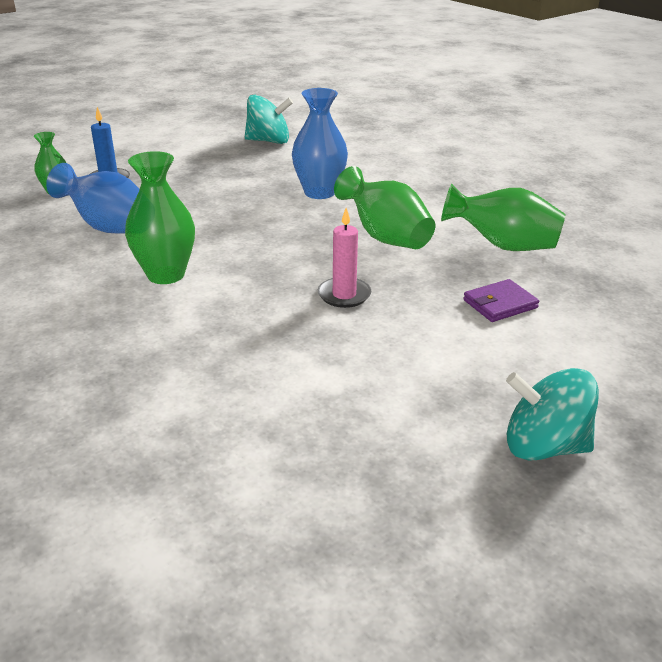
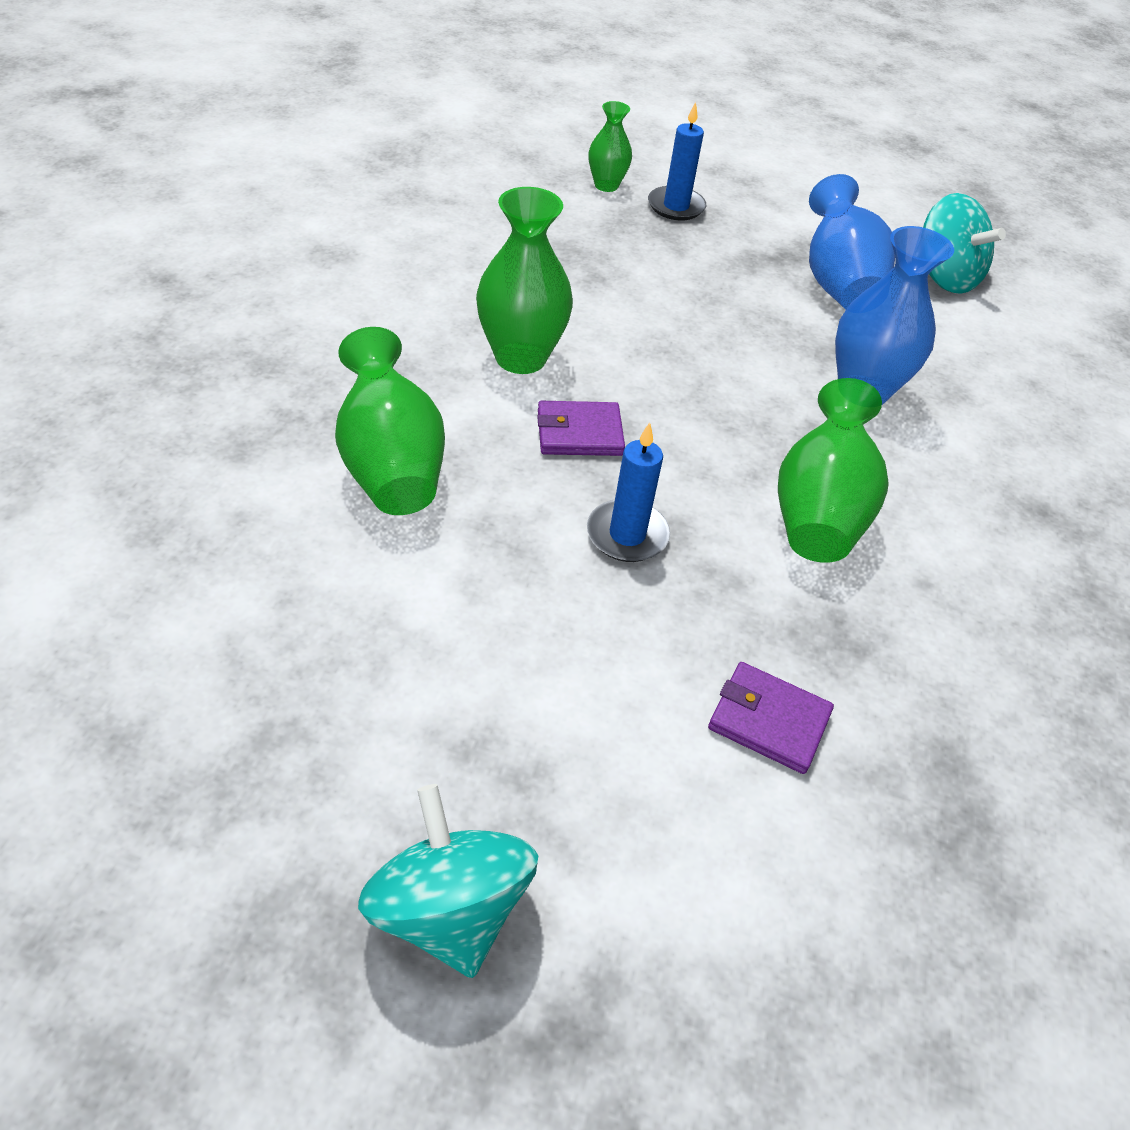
camera: 50 degrees right, 15 degrees up
blue vase [46,163,140,234] -> blue vase moved to [809,174,895,310]
pink candle [318,208,371,308] -> blue candle [587,422,670,562]
green vase [441,184,566,251] -> green vase moved to [335,327,445,515]
none -> purple wallet [537,401,625,456]

